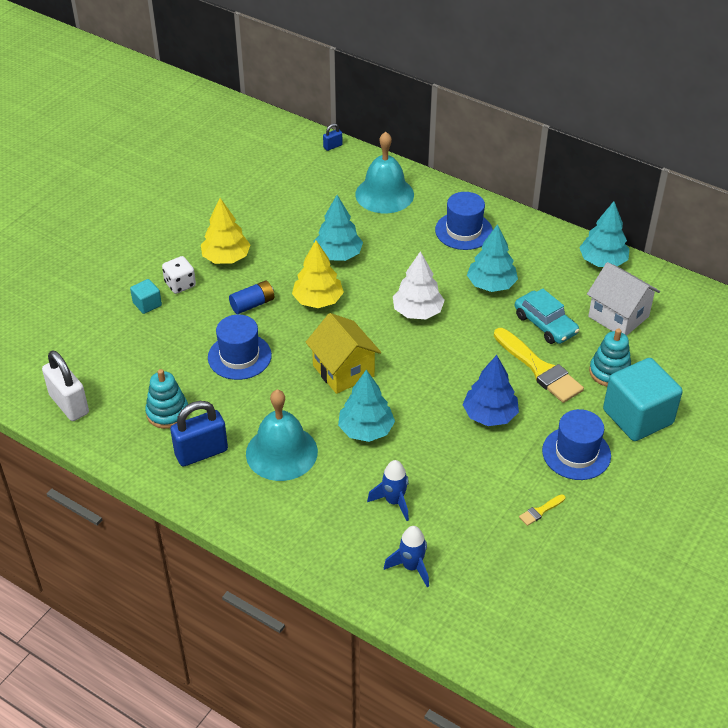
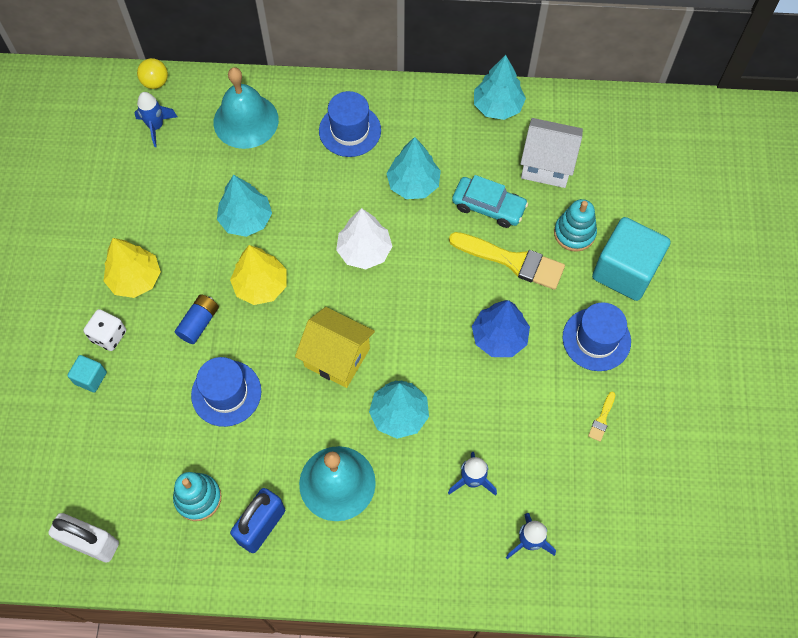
camera: 30 degrees left, 20 degrees up
blue padlock [323,123,342,151] -> yellow ball [137,58,168,89]
none -> blue rocket [134,92,177,147]

